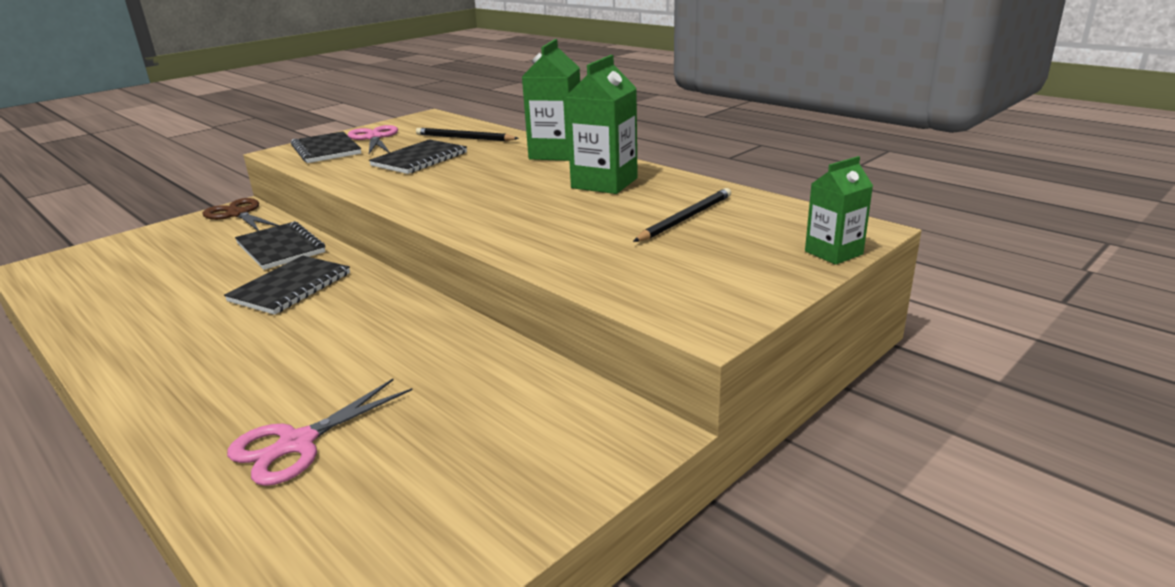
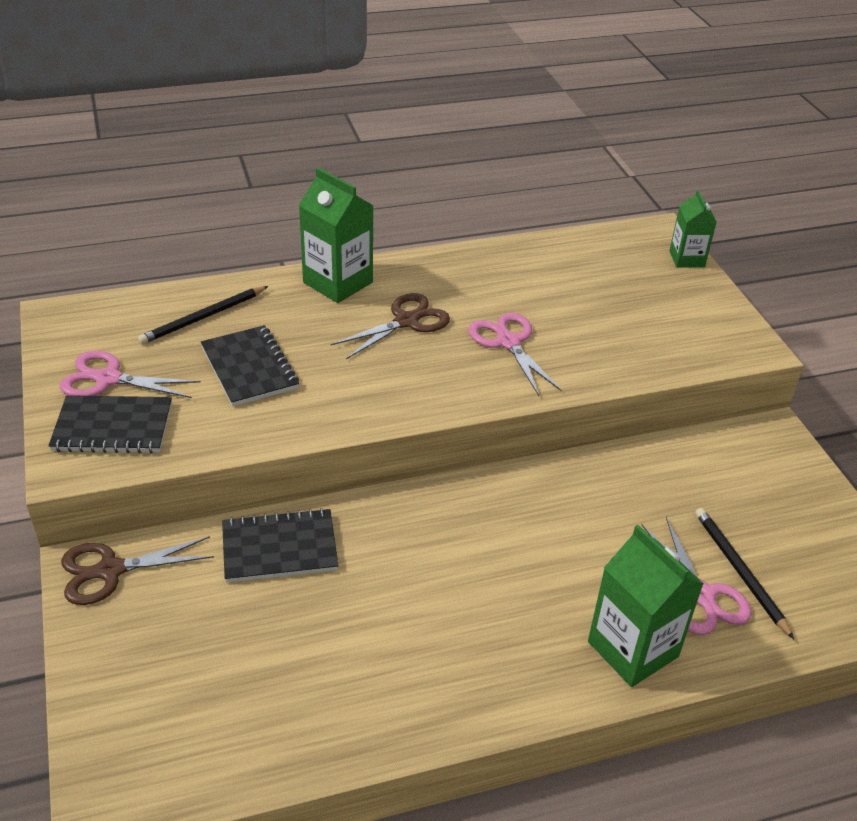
camera: 65 degrees left, 15 degrees up
black notebook [224,256,350,315] -> none
green carton [566,55,638,194] -> green carton moved to [588,525,704,687]
black pencil [633,188,731,242] -> black pencil moved to [695,508,794,639]
none -> brown scissors [331,293,450,359]
none -> pink scissors [468,313,562,396]

